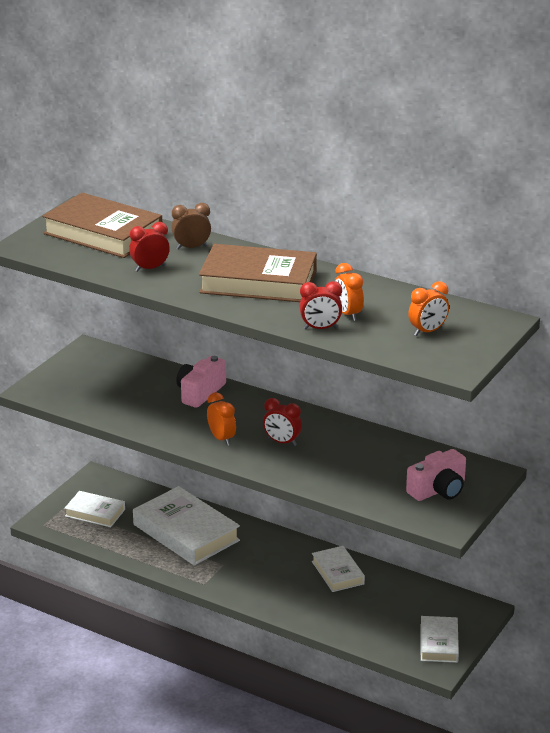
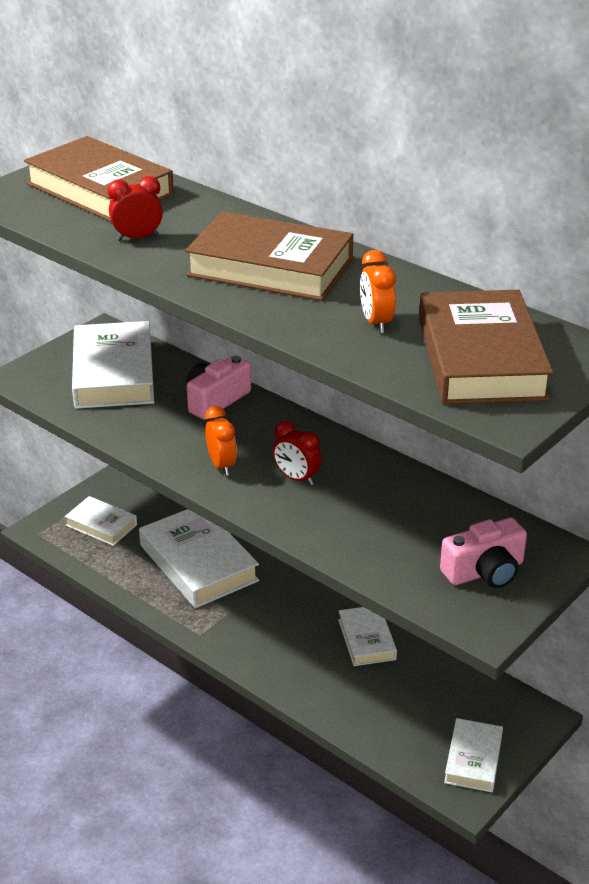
camera: 10 degrees right, 5 degrees up
brown clock [172,203,211,249] -> none
red clock [300,281,342,330] -> none
orange clock [408,281,449,336] -> brown book [419,290,553,404]
none -> white book [72,321,154,409]

